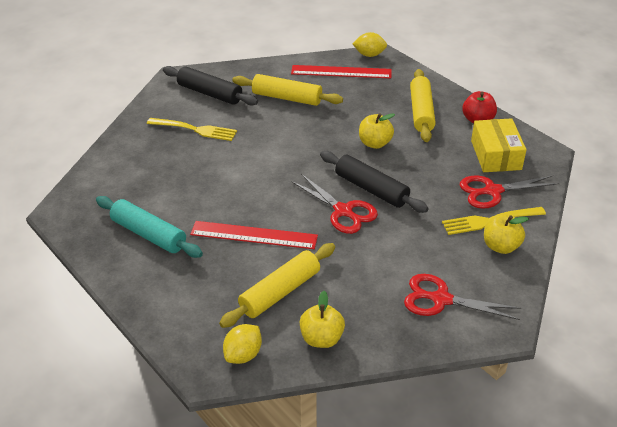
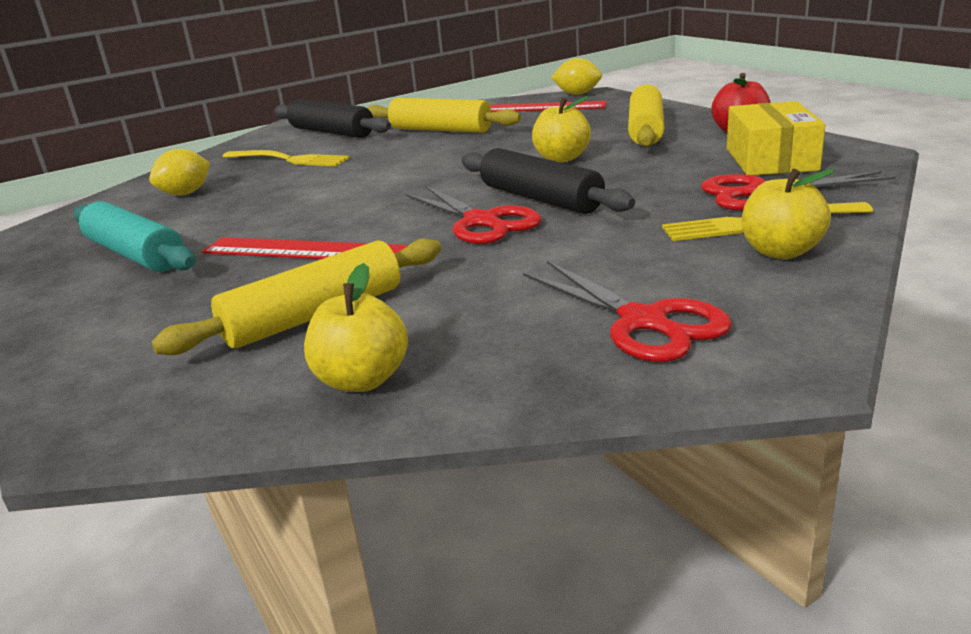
camera: 10 degrees right, 15 degrees down
yellow lemon [223,324,262,364] -> yellow lemon moved to [149,149,210,195]
red scissors [404,274,521,320] -> red scissors turned 150 degrees counterclockwise [523,261,732,362]

